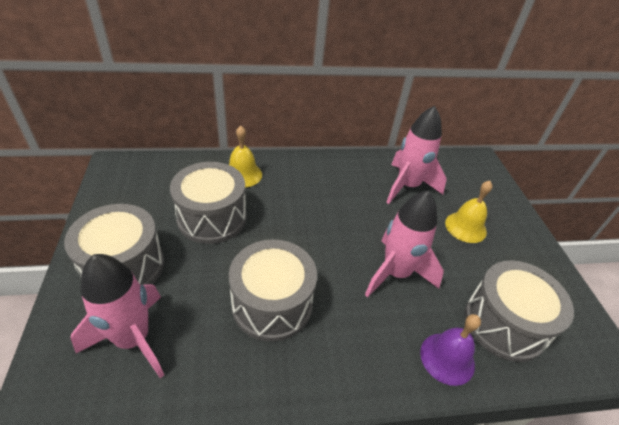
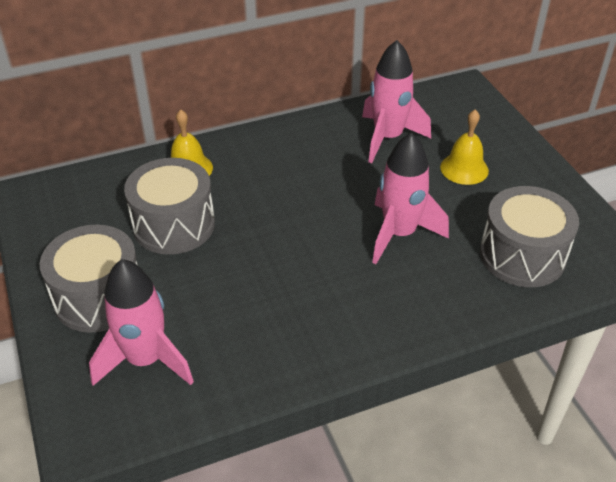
camera: 10 degrees left, 0 degrees up
grey drum [229,239,317,342] -> none
purple bell [420,314,481,386] -> none

